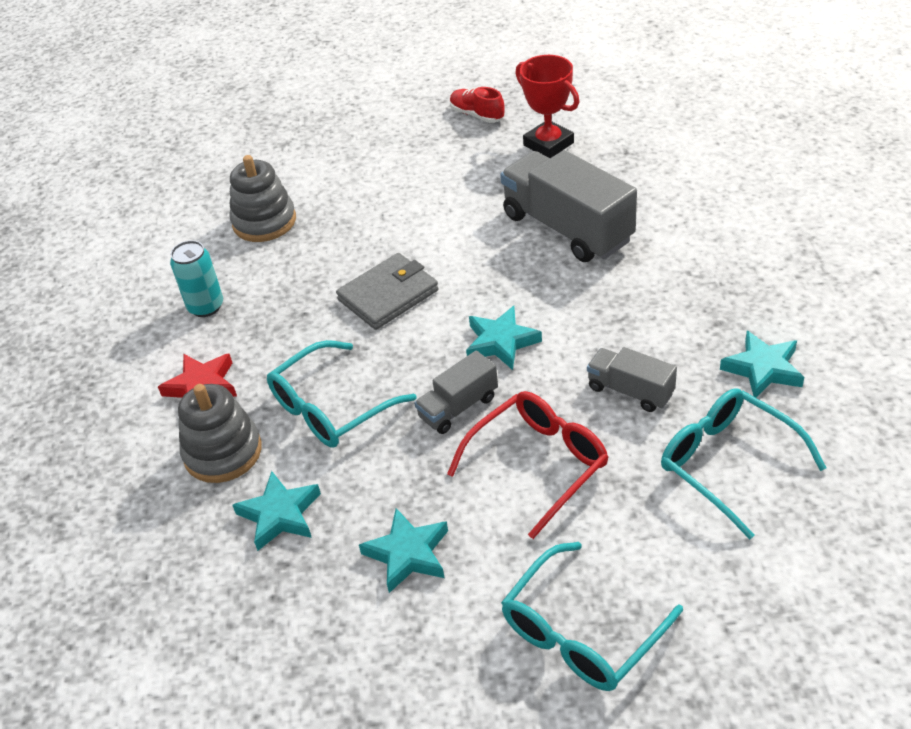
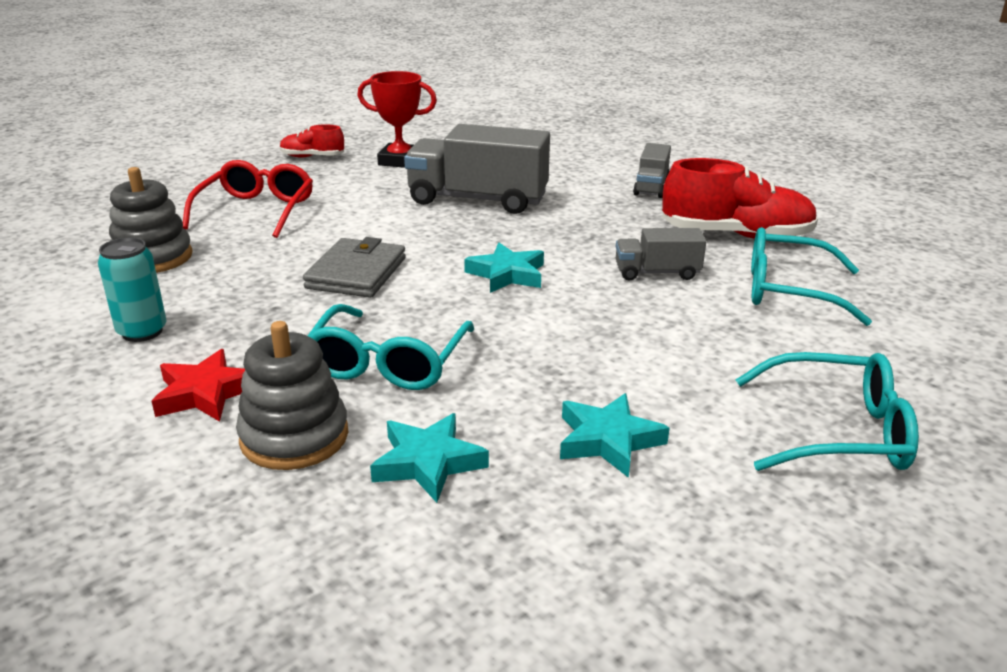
camera: 40 degrees left, 15 degrees down
grey truck [414,351,498,434] -> grey truck moved to [633,143,671,198]
red glasses [447,391,609,539] -> red glasses moved to [183,160,313,238]
turquoise glasses [501,542,683,691] -> turquoise glasses turned 90 degrees counterclockwise [736,352,919,471]
turquoise star [720,331,804,398] -> red shoe [662,158,818,239]

